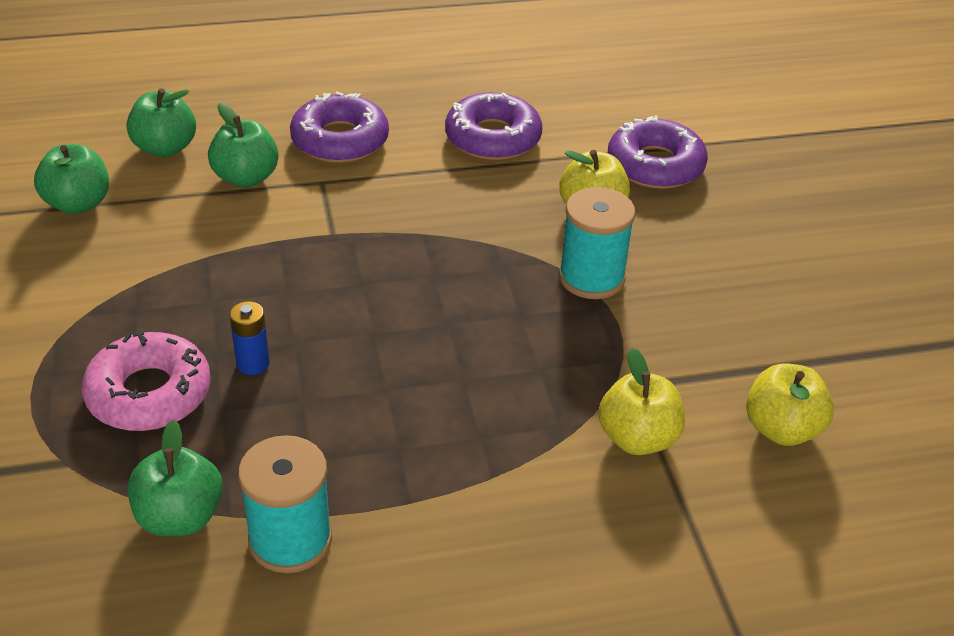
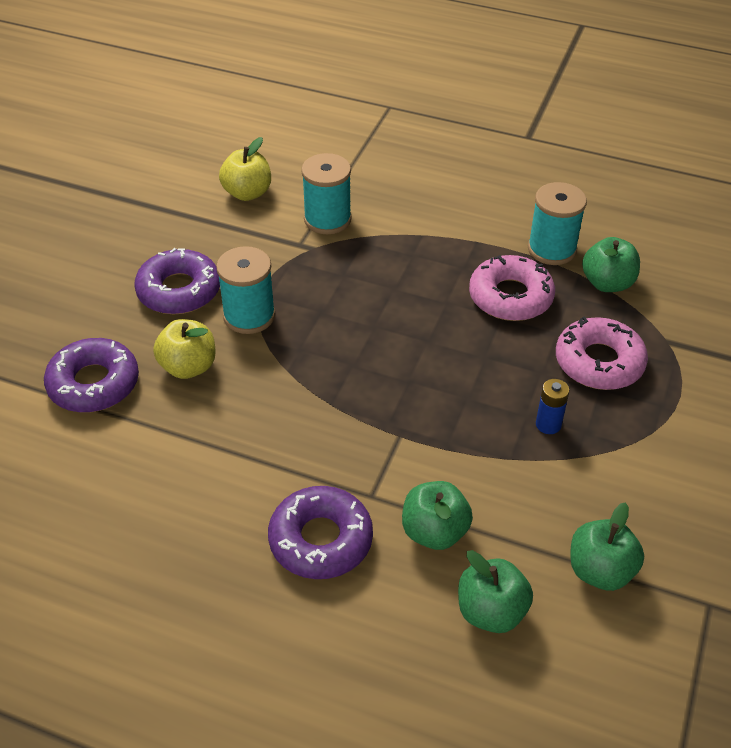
camera: 145 degrees left, 5 degrees up
blue battery [230,301,269,375] -> blue battery moved to [536,379,569,434]
purple donut [445,92,542,160] -> purple donut moved to [134,248,220,314]
yellow apple [598,348,685,455] -> turquoise spool [301,153,352,234]
none -> pink donut [469,255,555,321]

